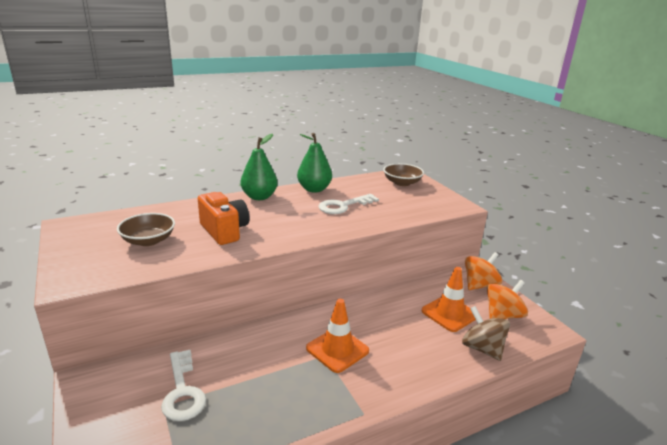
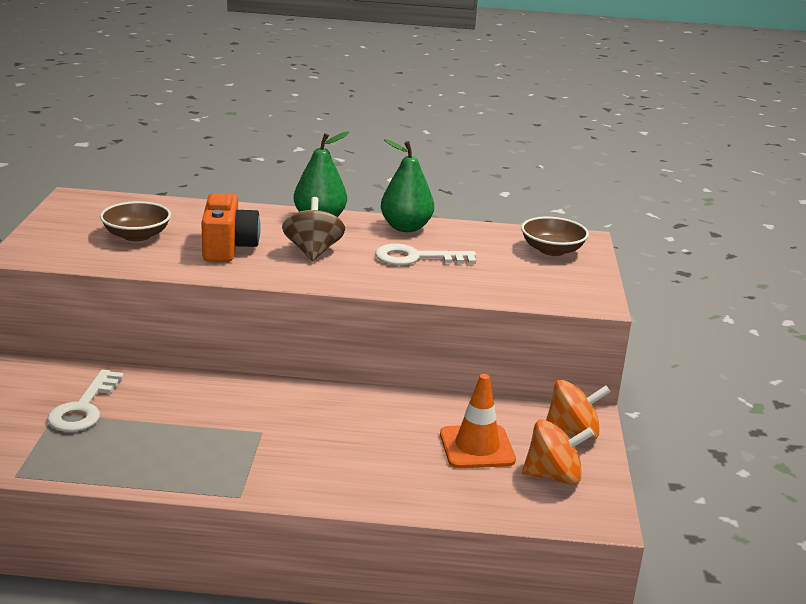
camera: 30 degrees right, 0 degrees up
orange traffic cone [306,299,369,373] -> none
brown spinning top [462,306,510,361] -> brown spinning top moved to [282,197,345,261]

